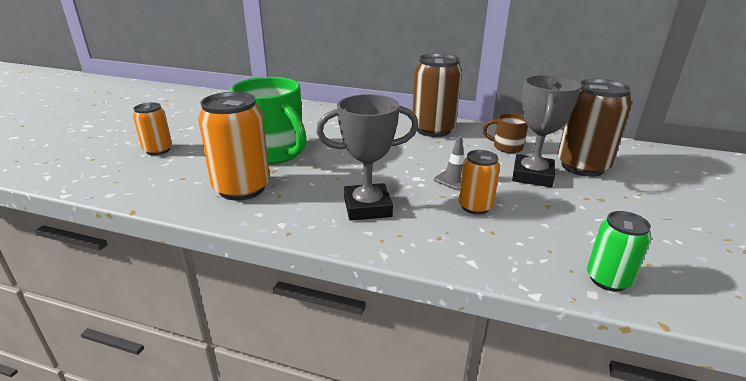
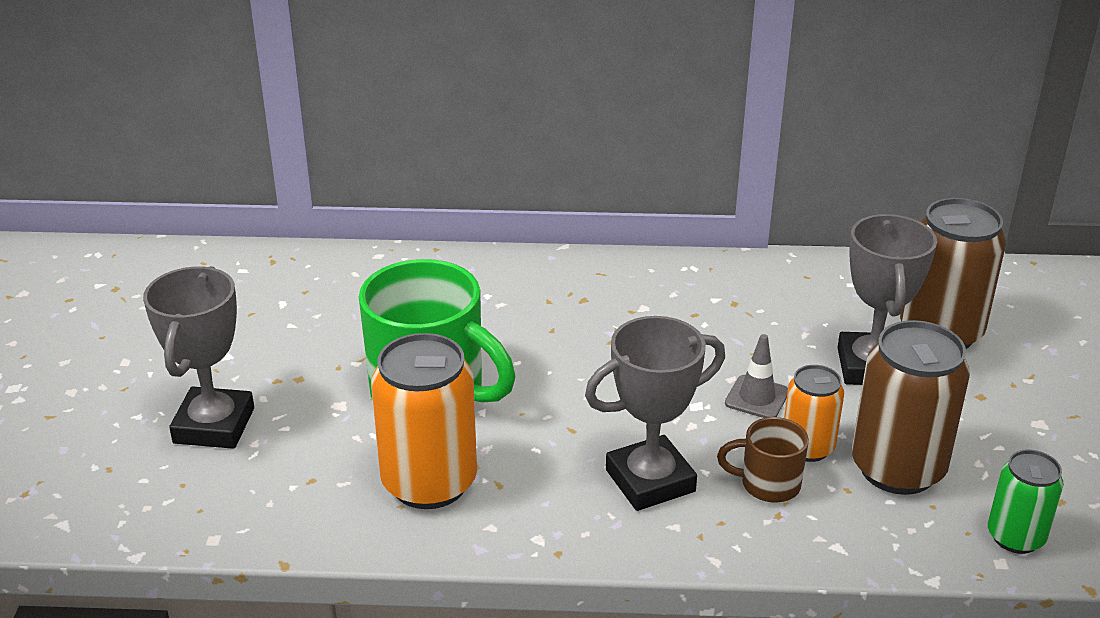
camera: 15 degrees left, 5 degrees up
orange can [133,103,172,155] -> grey trophy [143,266,254,449]
brown can [412,53,462,137] -> brown can moved to [852,320,970,495]
brown mug [483,113,528,153] -> brown mug moved to [717,417,809,503]

